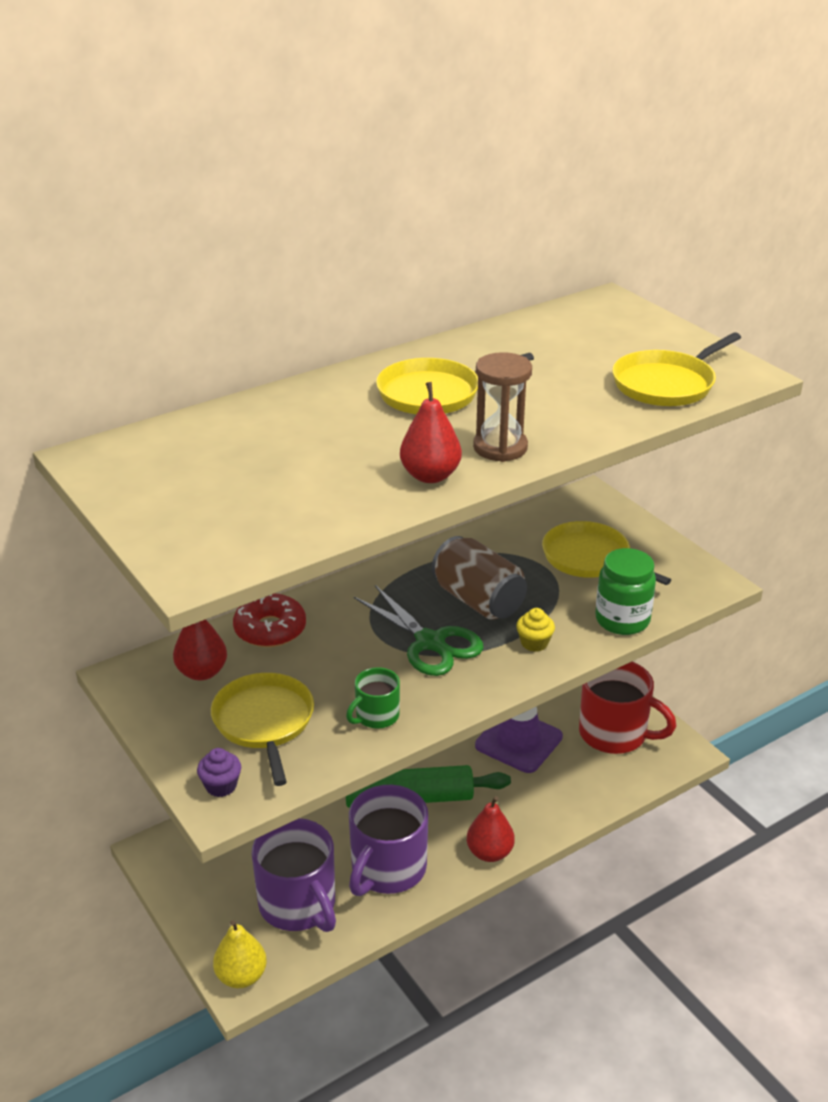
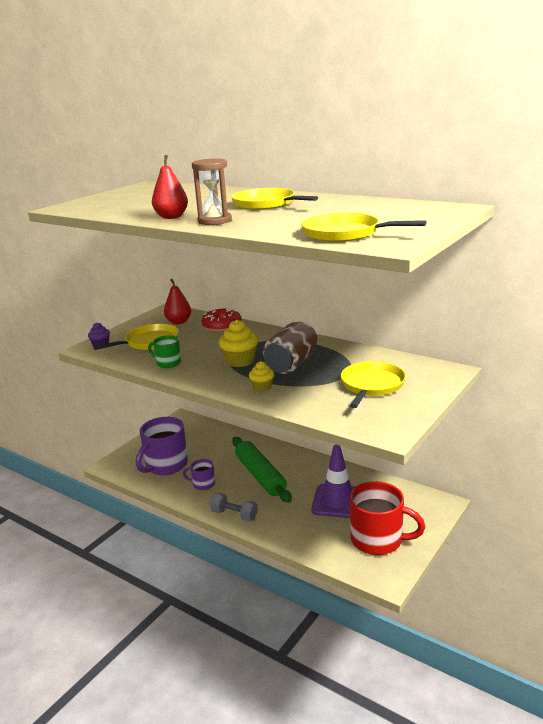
camera: 70 degrees right, 10 degrees down
yellow pear [213,920,267,988] -> none
purple mug [349,785,428,896] -> purple mug [183,459,215,490], size x0.50
green scissors [354,585,483,676] -> yellow cupcake [219,320,258,367]
red pear [467,796,515,862] -> grey dumbbell [210,493,258,522]
red mug [579,662,676,754] -> red mug turned 75 degrees counterclockwise [349,481,425,555]
green jar [595,548,656,635] -> none

